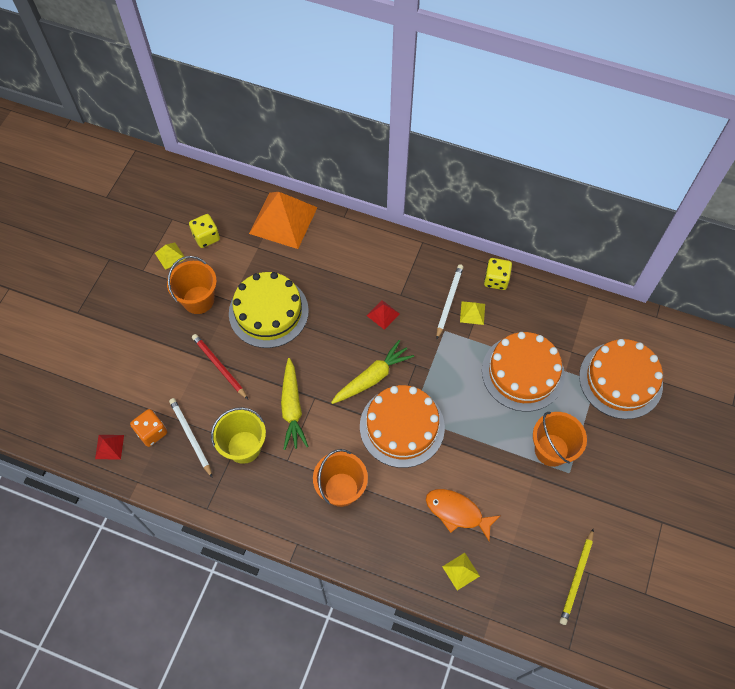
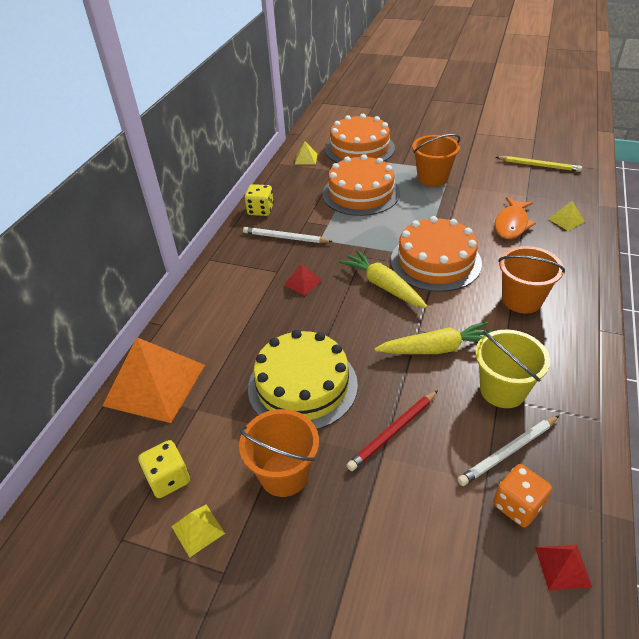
camera: 90 degrees left, 20 degrees down
yellow pyramid [460,301,485,325] -> yellow pyramid moved to [294,142,317,165]

